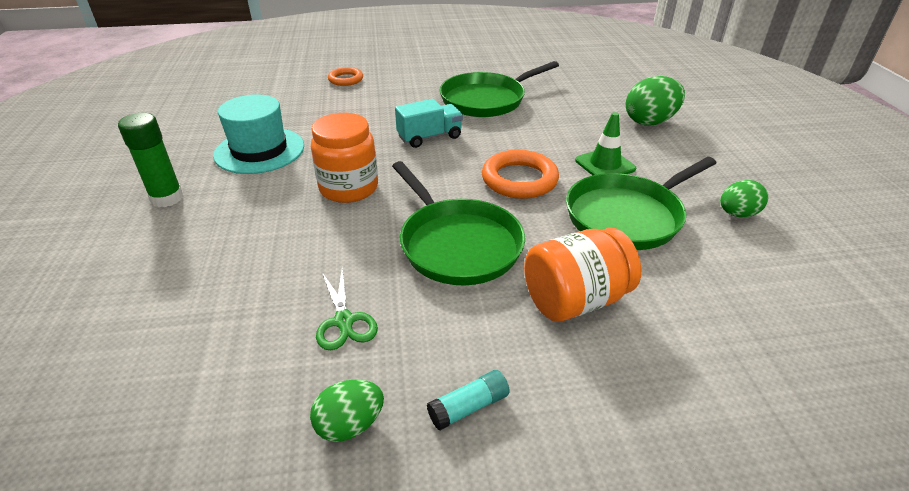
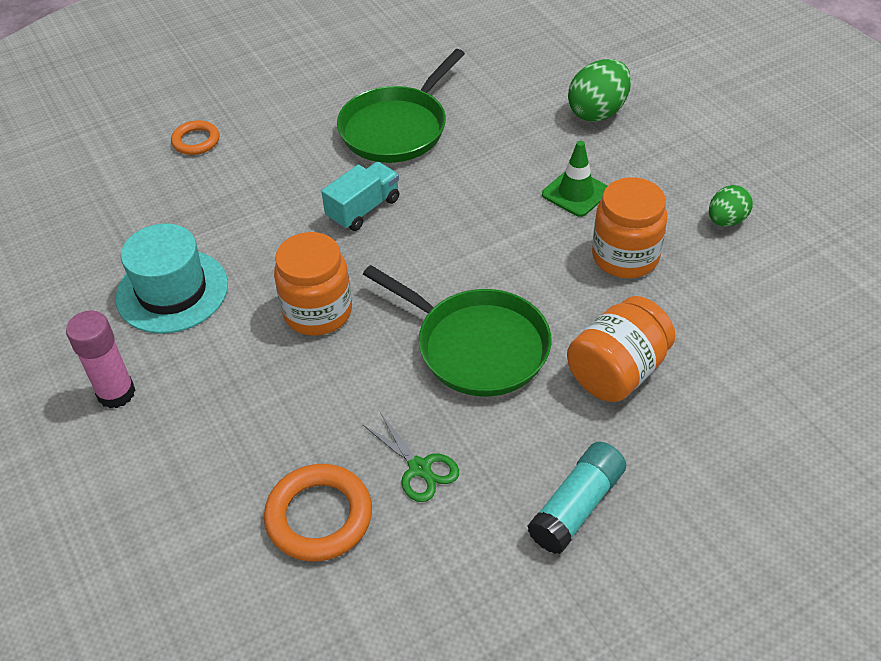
camera: 20 degrees left, 10 degrees up
green glue stick [118,113,184,207] -> pink glue stick [66,310,135,409]
green egg [310,379,384,442] -> none
turquoise glue stick [427,370,510,430] -> turquoise glue stick [527,442,626,554], size x1.64
orange ring [482,150,559,199] -> orange ring moved to [264,464,372,562]
green pan [566,157,716,250] -> orange jar [592,177,667,278]

